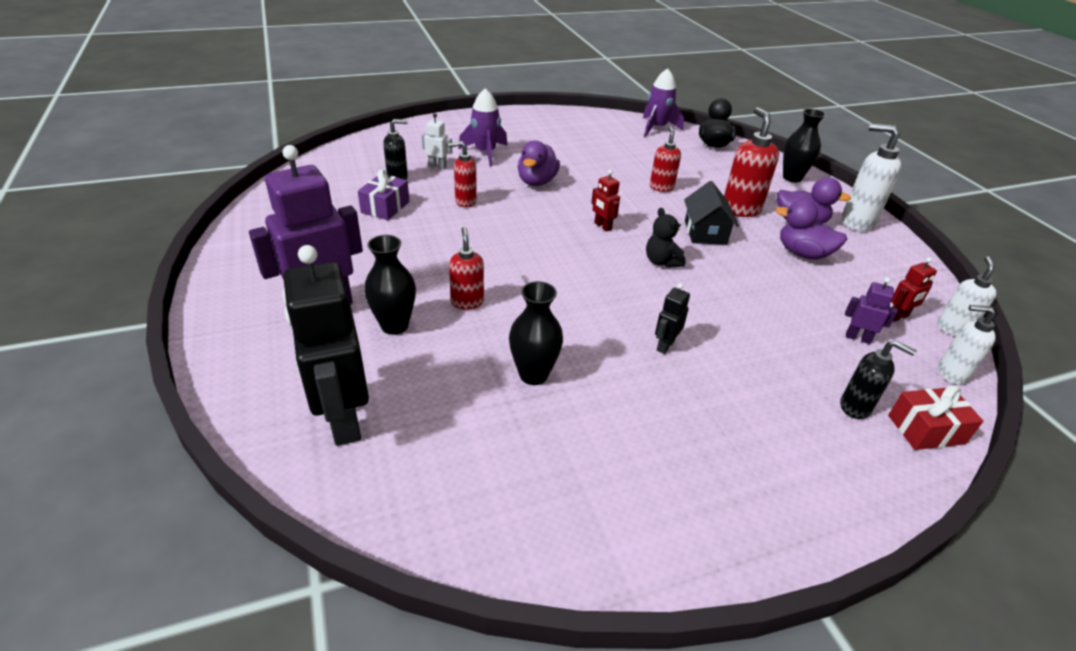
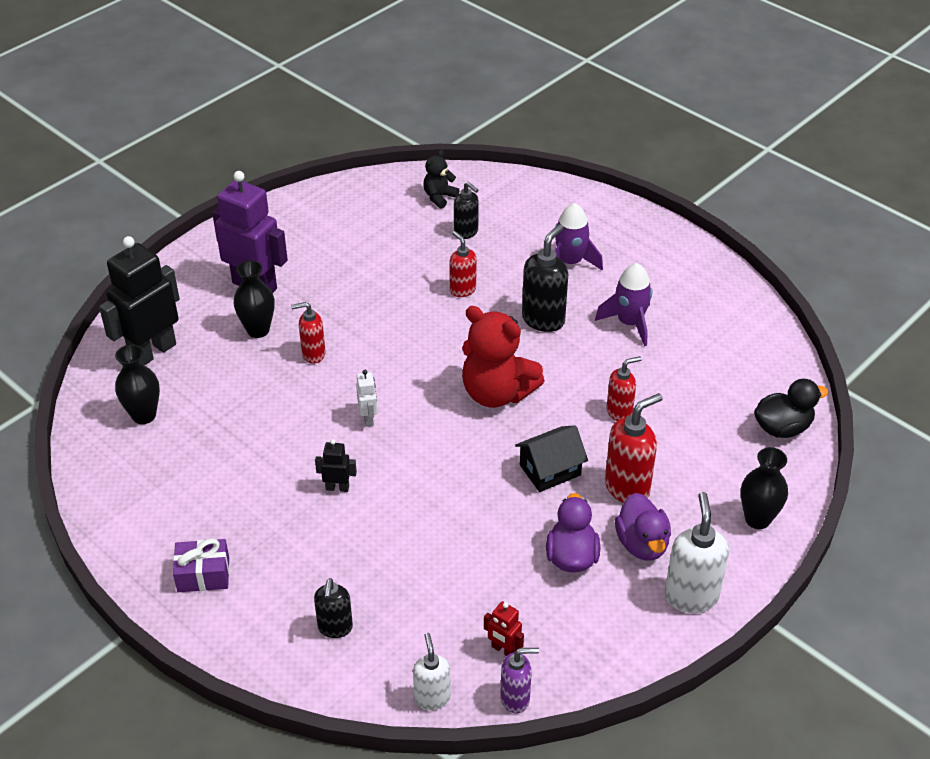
camera: 65 degrees right, 5 degrees up
purple gift [358,169,410,220] -> purple gift moved to [173,539,229,592]
white robot [422,113,452,169] -> white robot moved to [356,370,377,427]
red soap dispenser [449,227,484,310] -> red soap dispenser turned 150 degrees counterclockwise [291,302,325,364]
black vase [509,281,563,385] -> black vase moved to [115,345,160,424]
purple duck [517,140,560,186] -> black soap dispenser [522,224,568,332]
red robot [591,170,620,232] -> red teddy bear [462,306,544,408]
purple rocket [643,68,684,137] -> purple rocket moved to [595,263,652,346]
black teddy bear [646,208,686,268] -> black teddy bear moved to [423,150,460,209]
purple robot [845,277,898,344] -> none
red gift [888,385,983,450] -> none
white soap dispenser [937,257,997,336] -> purple soap dispenser [500,648,539,713]

